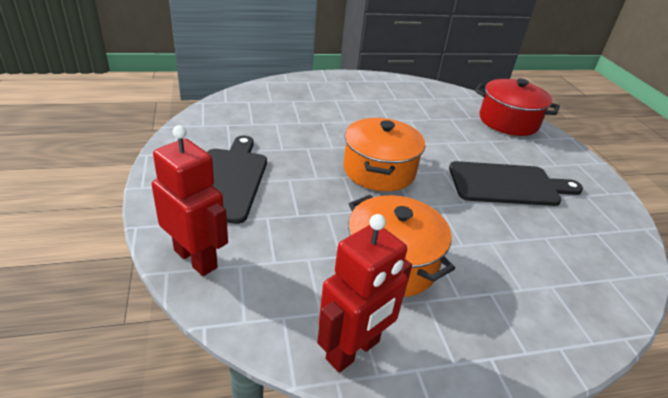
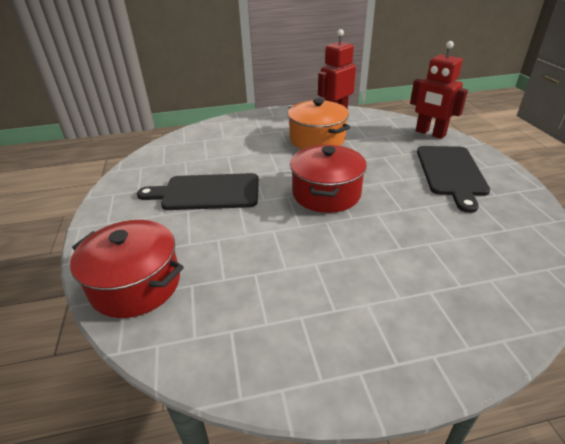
camera: 175 degrees left, 0 degrees up
orange pot [343,118,425,191] -> red pot [290,145,367,213]

